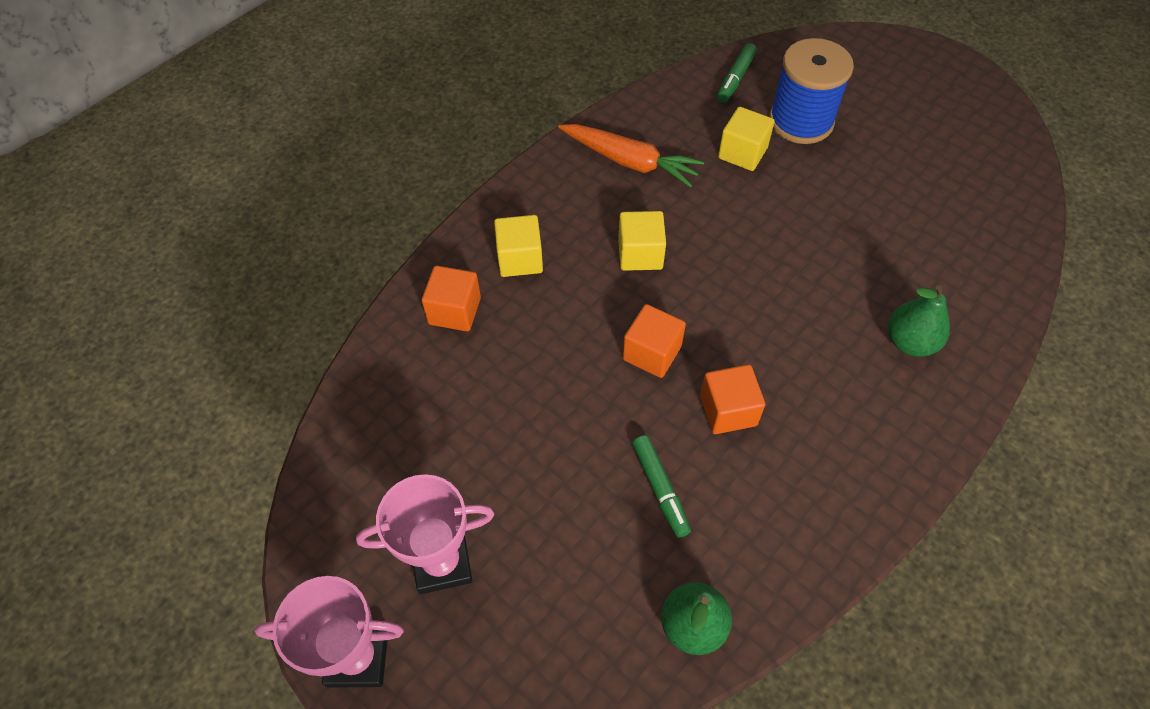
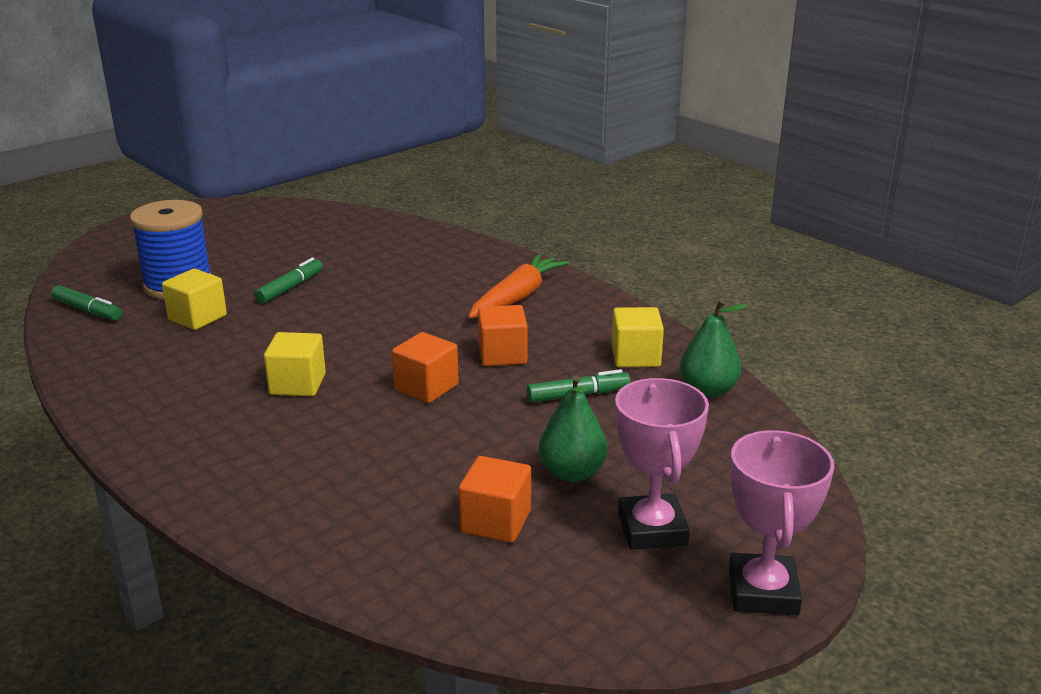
camera: 85 degrees left, 30 degrees down
orange cube [422,266,481,331] -> orange cube moved to [459,456,531,543]
yellow cube [494,215,543,277] -> yellow cube moved to [612,307,664,367]
orange carrot [558,124,704,188] -> orange carrot moved to [468,254,569,319]
green pear [888,285,950,357] -> green pear moved to [539,376,607,482]
none -> green marker [254,258,323,304]

